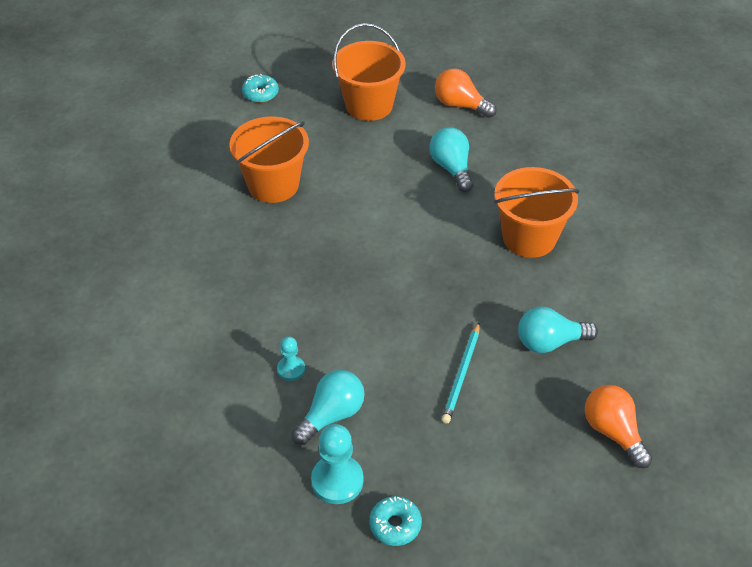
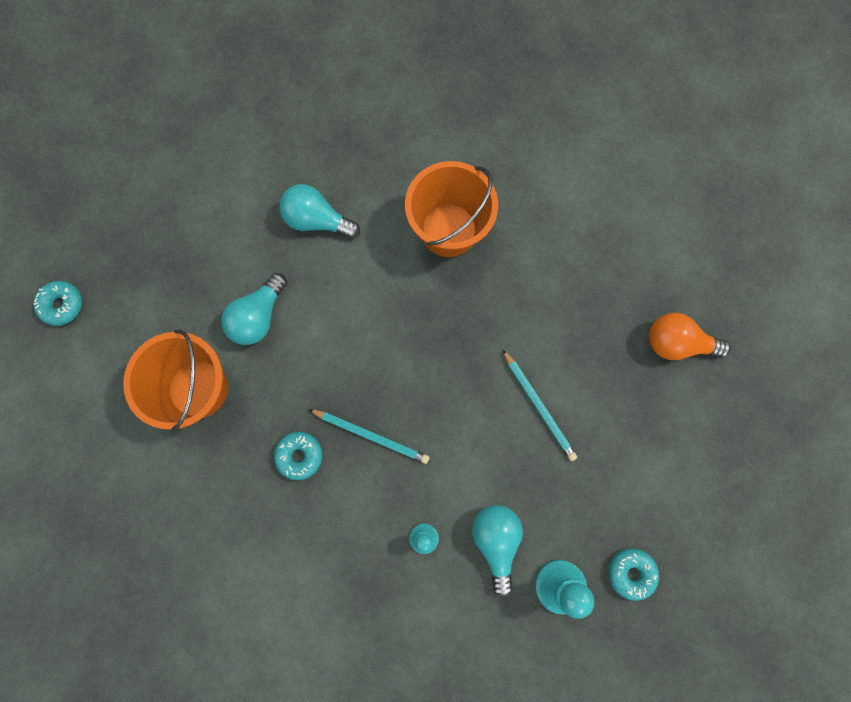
camera: 50 degrees left, 30 degrees up
orange bucket [332,23,406,121] -> none
orange light bulb [435,68,497,118] -> none
turquoise light bulb [518,307,598,353] -> turquoise light bulb moved to [221,273,287,345]
none -> turquoise donut [274,432,322,480]
none -> turquoise pencil [309,409,429,464]

